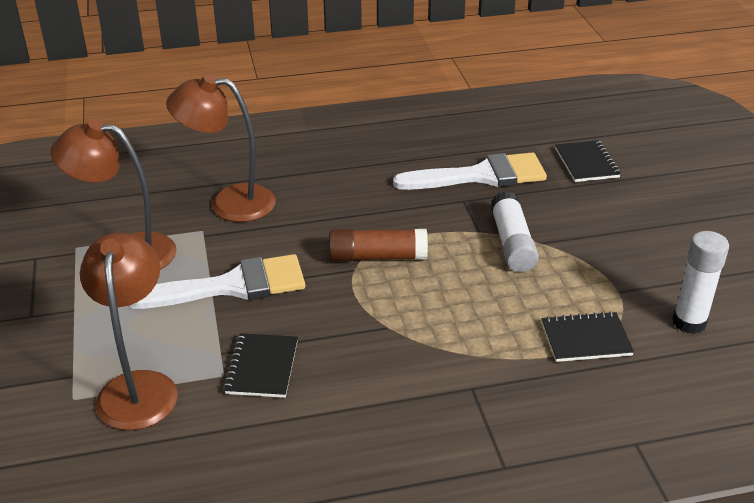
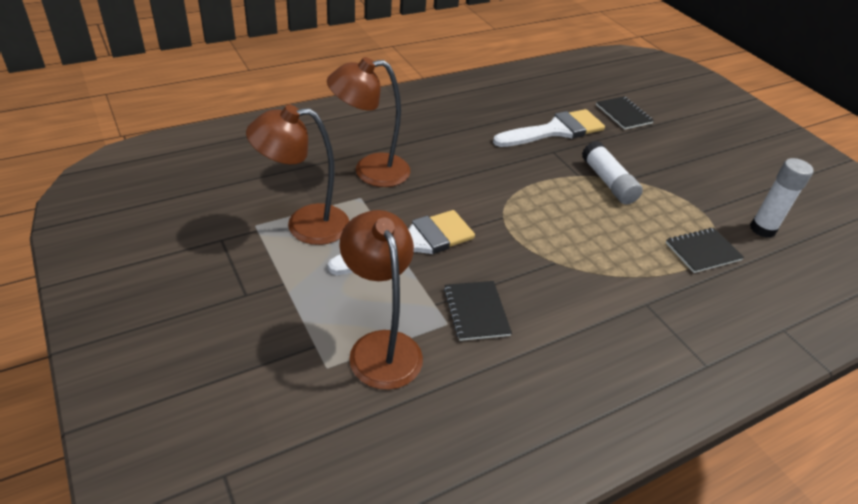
camera: 20 degrees left, 5 degrees up
brown glue stick [329,229,428,261] -> none

